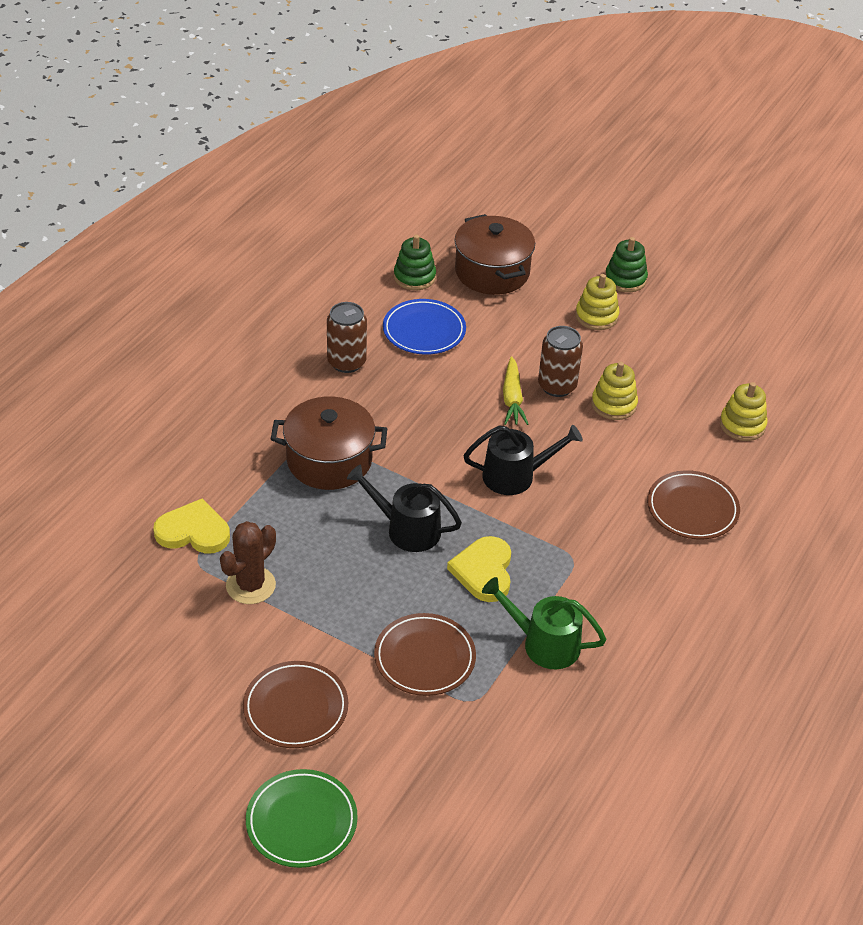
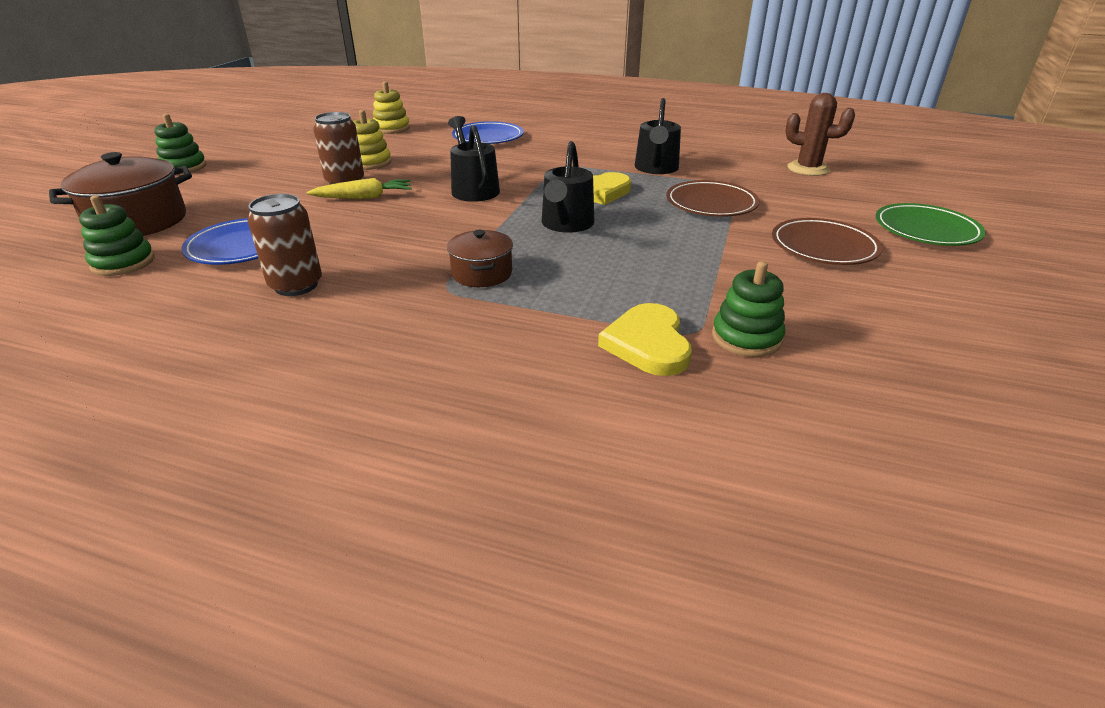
camera: 100 degrees left, 10 degrees down
brown cactus [220,521,276,604] -> brown cactus moved to [786,93,855,176]
brown pot [271,397,387,490] -> brown pot [447,230,513,287], size x0.58
green watering can [482,577,607,669] -> black watering can [635,98,681,174]
yellow stacking toy [575,274,619,330] -> none
brown plate [647,470,740,539] -> blue plate [452,121,524,144]
none -> green stacking toy [712,261,785,357]

